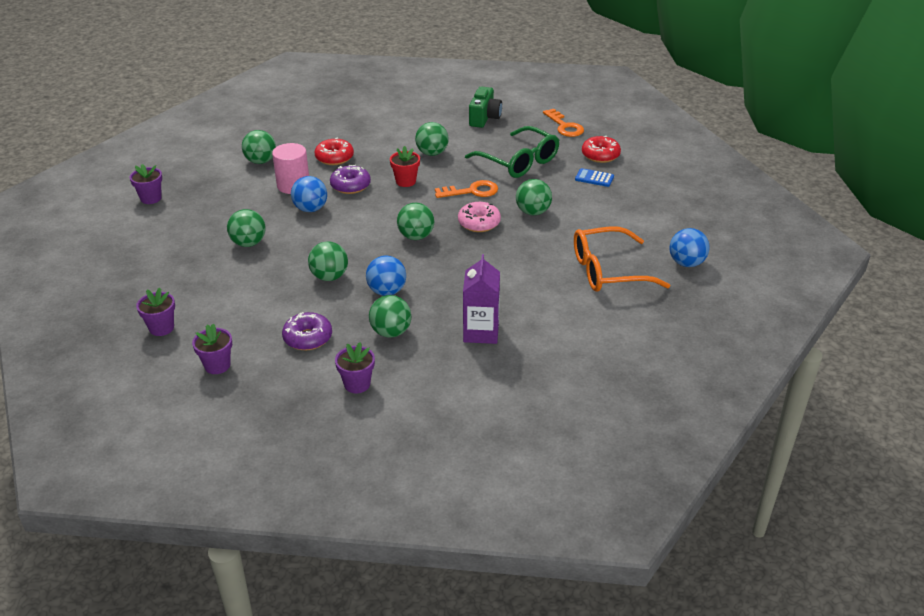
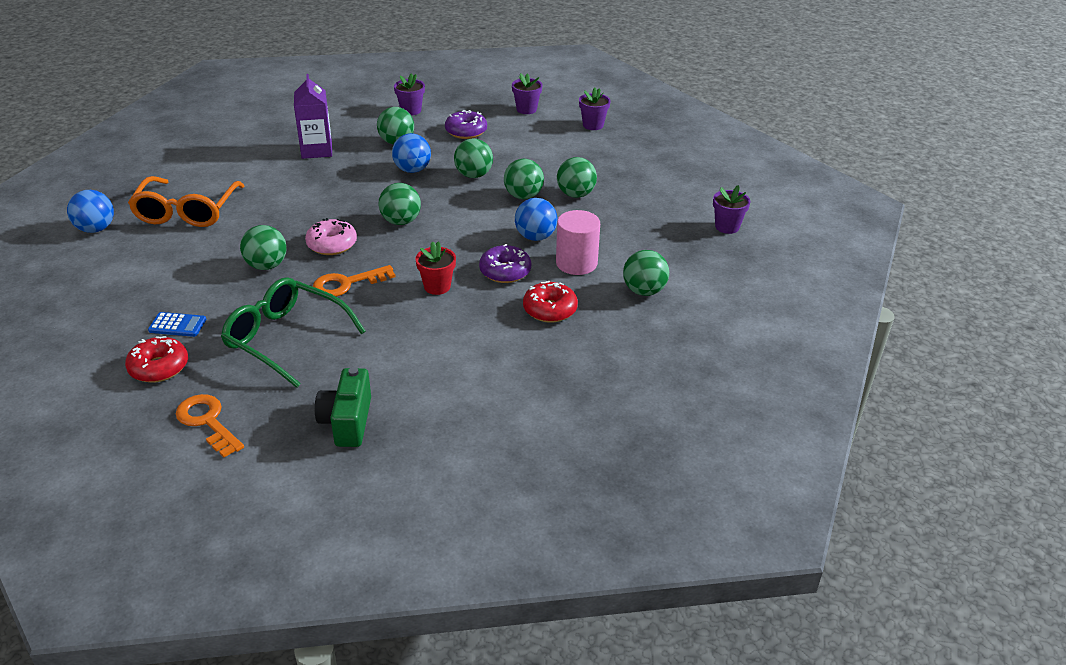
camera: 165 degrees right, 0 degrees up
green ball [415,122,449,156] -> green ball moved to [504,158,544,199]
orange glasses [574,227,670,292] -> orange glasses turned 120 degrees clockwise [128,176,244,227]

